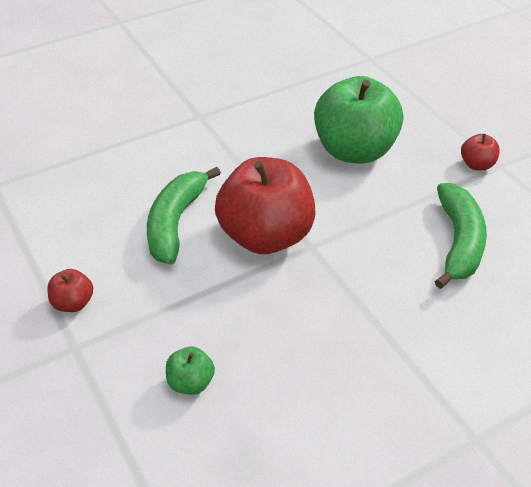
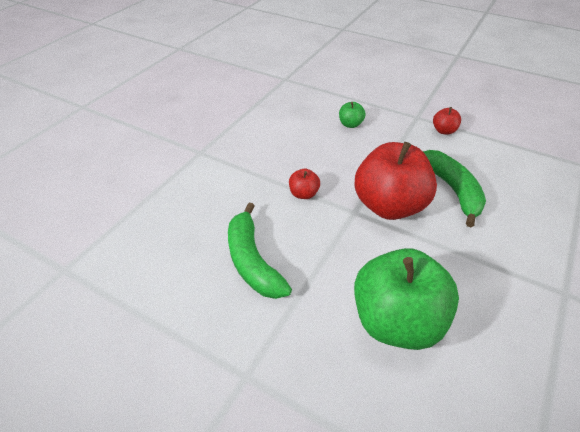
camera: 150 degrees right, 0 degrees up
red apple [461,134,500,170] -> red apple moved to [289,169,320,199]

